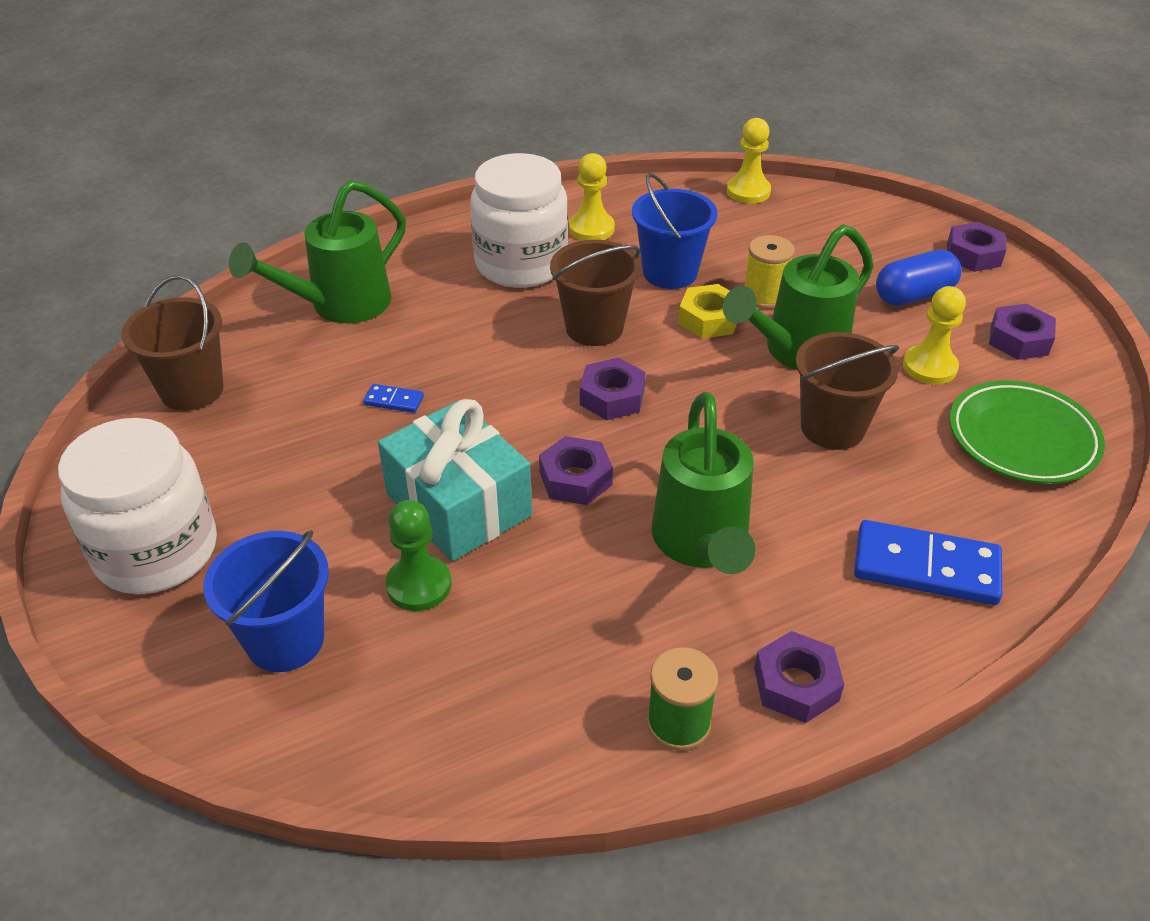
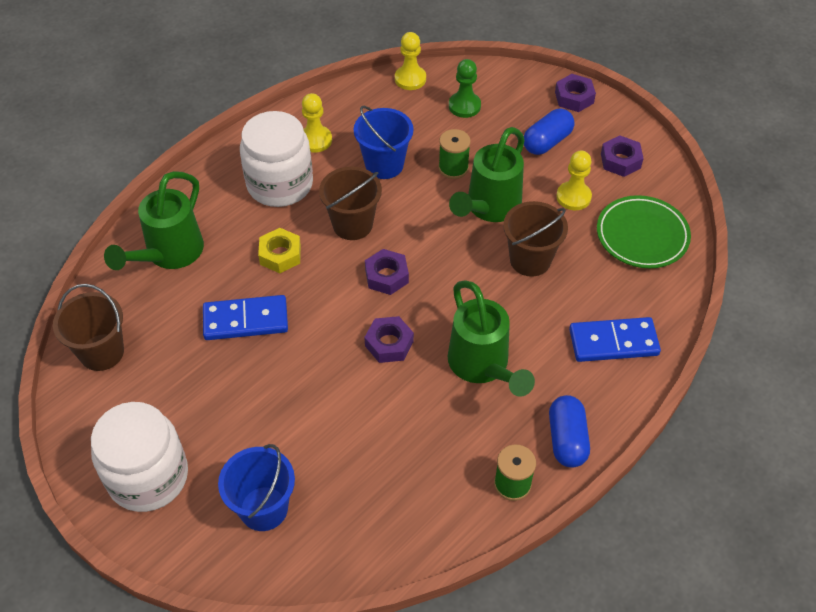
camera: 20 degrees left, 10 degrees up
blue domino [363,384,424,413] -> blue domino [203,295,288,340], size x2.19
turquoise gift [378,399,532,562] -> none
green pawn [386,500,451,611] -> green pawn moved to [449,59,481,118]
yellow nut [678,284,737,338] -> yellow nut moved to [258,228,301,273]
yellow spool [745,235,795,309] -> green spool [439,129,471,179]
purple nut [754,631,844,723] -> blue capsule [549,395,590,467]

